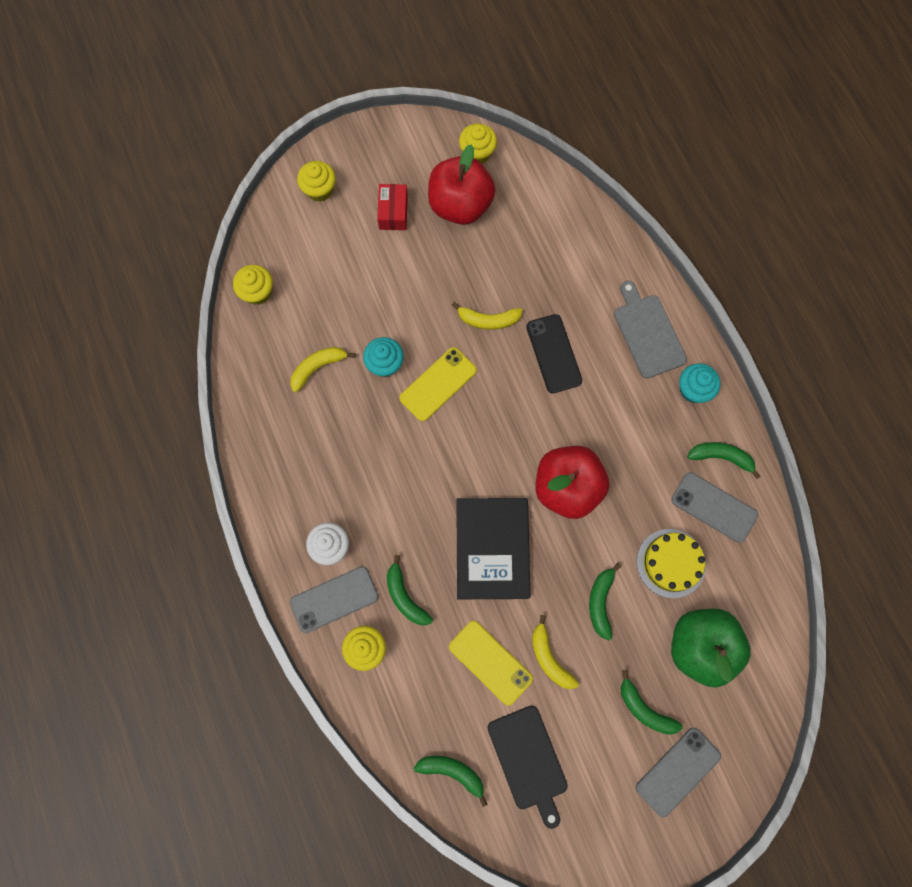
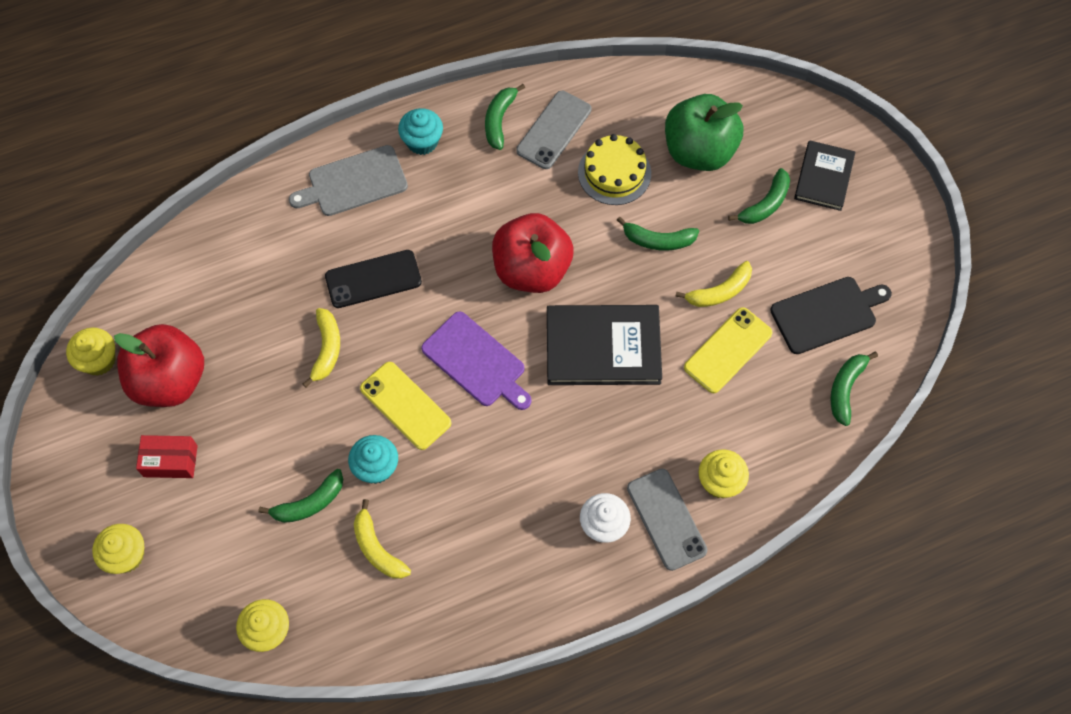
camera: 90 degrees left, 10 degrees down
green banana [387,555,433,626] -> green banana moved to [258,469,343,523]
grey phone [636,728,721,817] -> black book [794,140,855,211]
none -> purple cutting board [421,311,531,410]

